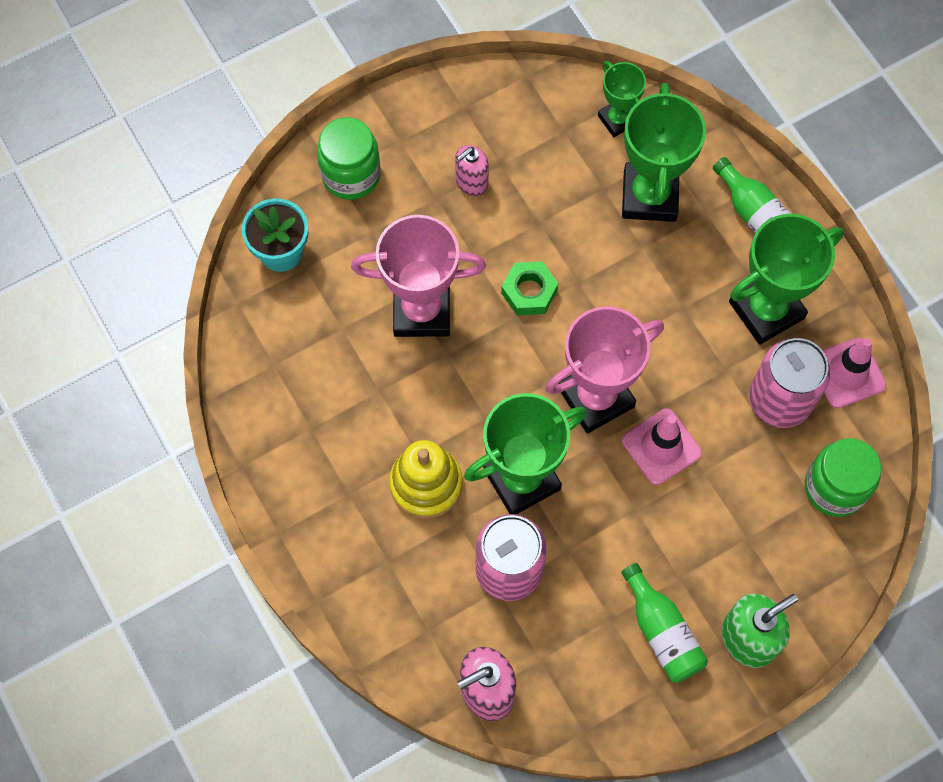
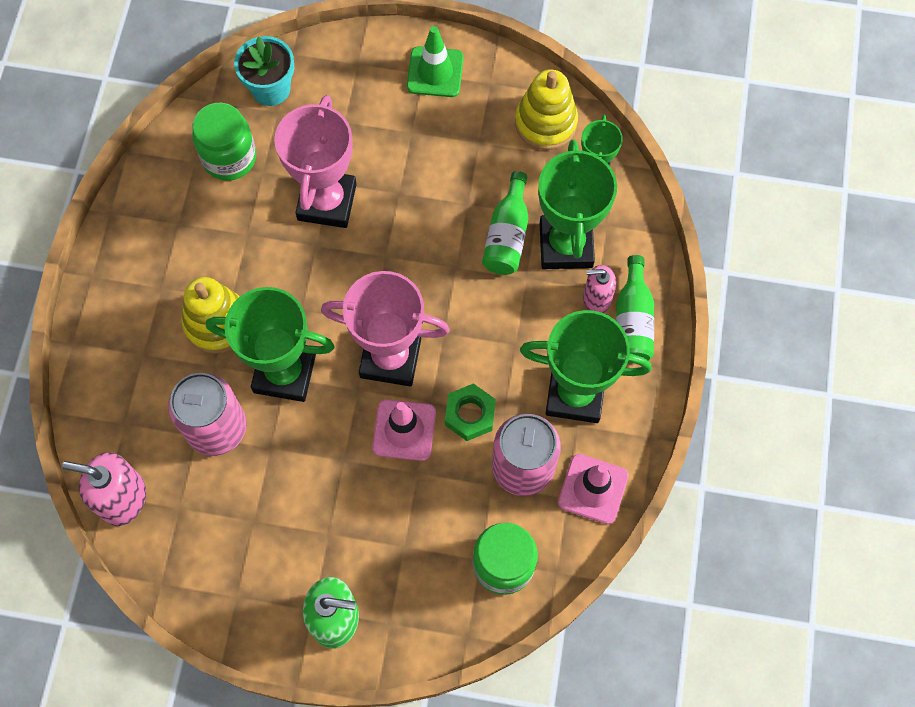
camera: 40 degrees right, 0 degrees up
green jar [317,117,380,200] -> green jar moved to [192,103,256,181]
pink trophy [351,215,486,337] -> pink trophy turned 60 degrees clockwise [274,95,357,228]
pink soap dispenser [455,145,489,196] -> pink soap dispenser moved to [583,265,616,313]
green nut [501,261,558,315] -> green nut moved to [445,383,496,441]
green bottle [621,563,708,683] -> green bottle moved to [482,171,529,275]
green trophy [622,83,706,222] -> green trophy turned 45 degrees counterclockwise [538,140,617,269]
none -> green traffic cone [407,26,464,97]
none -> yellow stacking toy [515,69,578,150]

